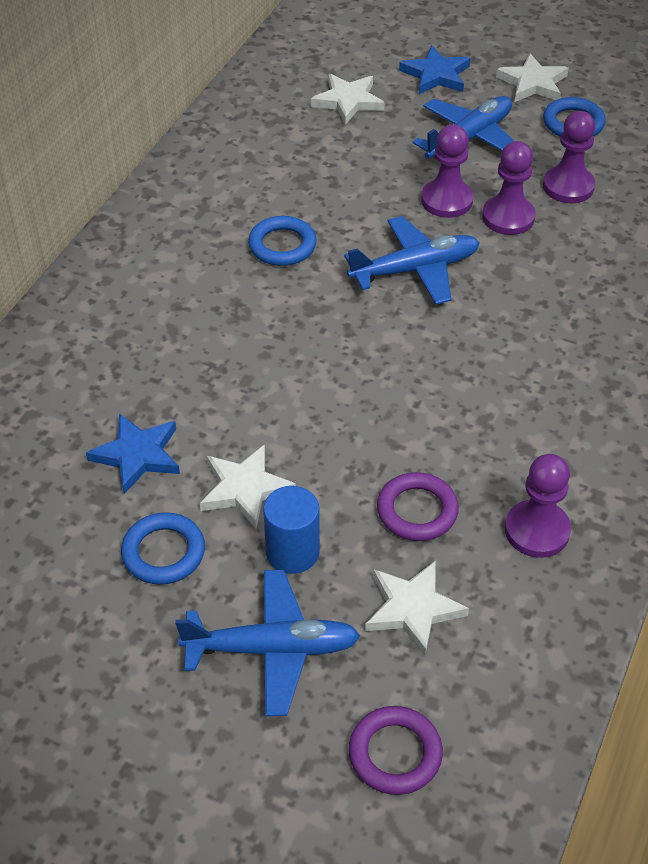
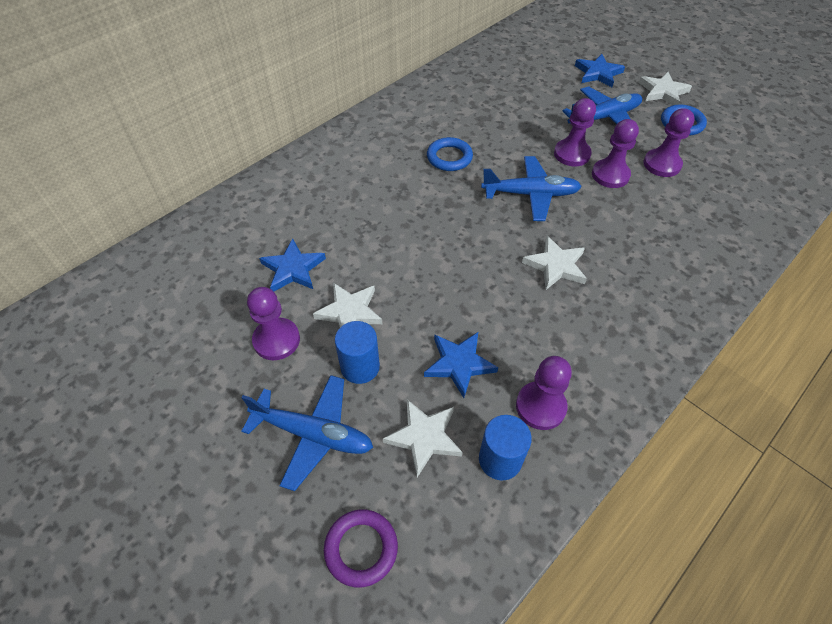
camera: 20 degrees right, 5 degrees up
blue ring [121,512,205,584] -> purple pawn [247,287,300,360]
white star [311,74,385,125] -> white star moved to [522,236,587,290]
purple ring [377,472,459,541] -> blue star [424,332,498,398]
none -> blue cylinder [479,415,532,481]

